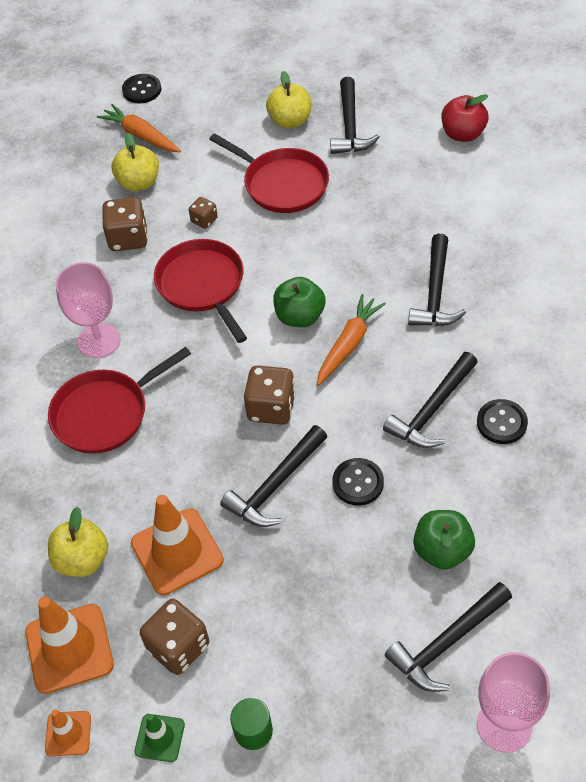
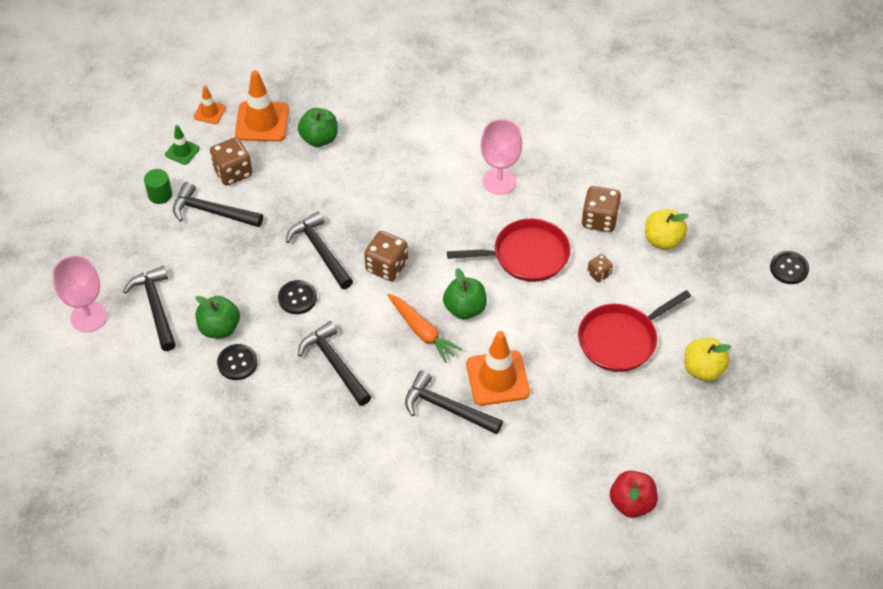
camera: 105 degrees right, 0 degrees up
red pan [48,347,191,454] -> none
yellow apple [48,507,108,577] -> green apple [298,108,338,147]
orange carrot [97,104,181,152] -> none
orange traffic cone [131,495,224,595] -> orange traffic cone moved to [466,331,530,406]
black hammer [330,77,380,154] -> black hammer moved to [173,182,263,227]
black button [477,399,528,444] -> black button moved to [217,344,258,380]

